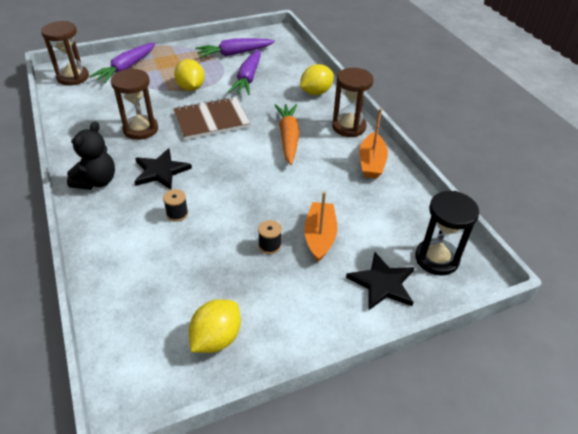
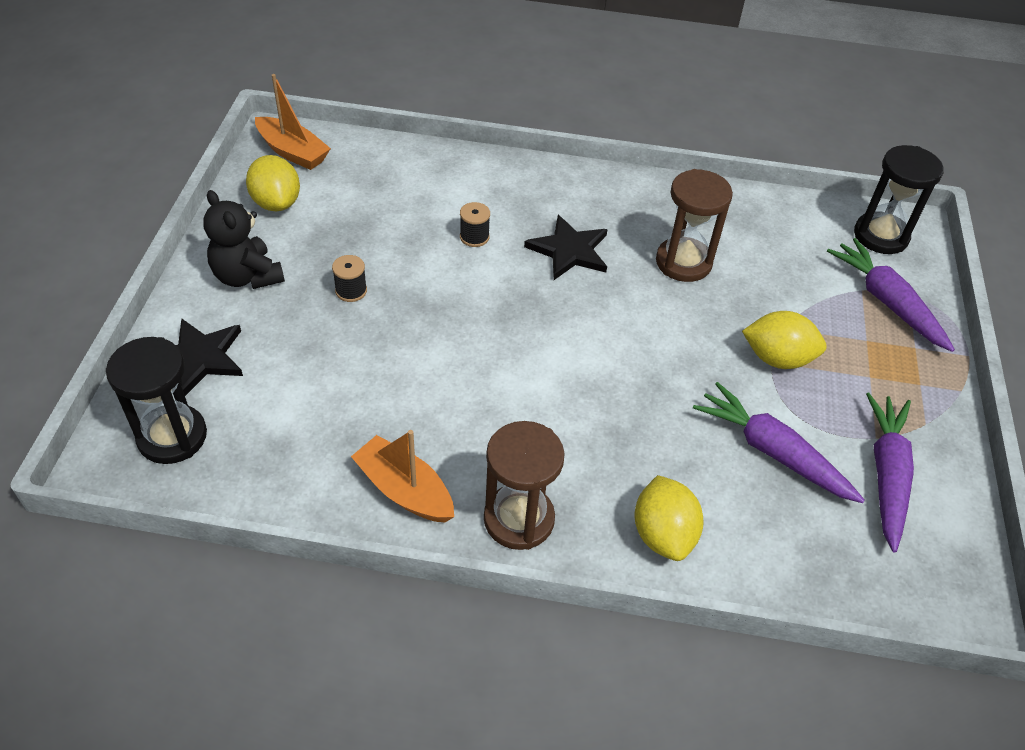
camera: 120 degrees right, 5 degrees up
brown hourglass [41,21,89,86] -> black hourglass [854,145,944,254]
black teddy bear [67,121,115,190] -> black teddy bear moved to [203,190,285,289]
brown notebook [173,97,250,140] -> none
orange carrot [275,104,299,165] -> none
orange boat [304,192,337,262] -> orange boat moved to [255,74,331,170]

